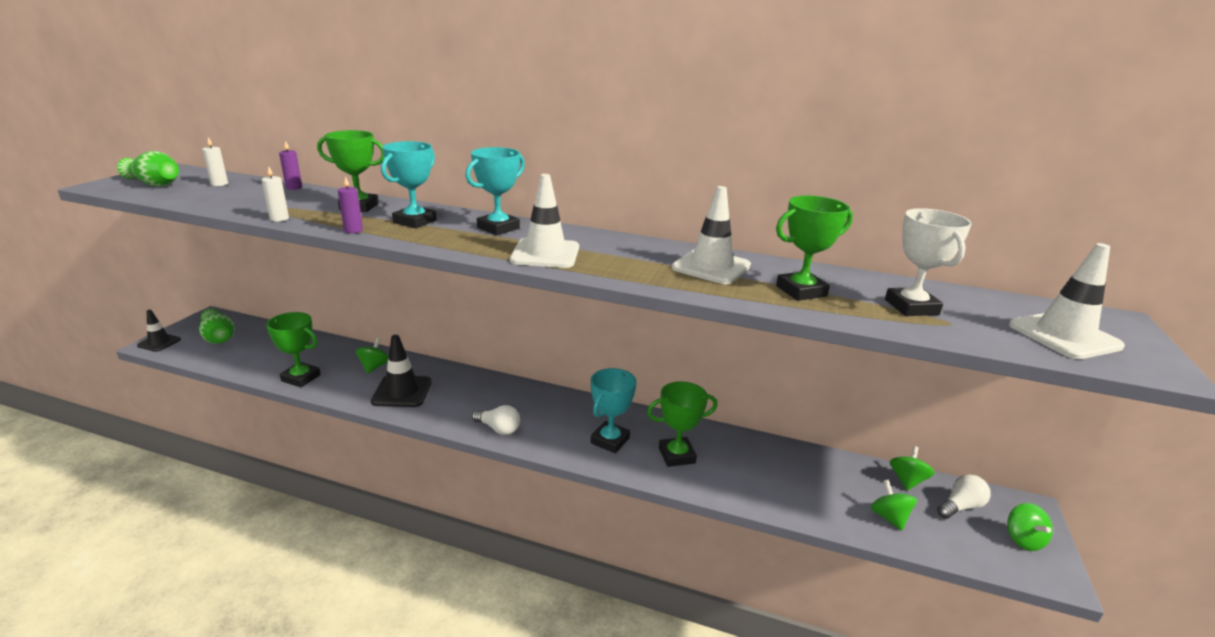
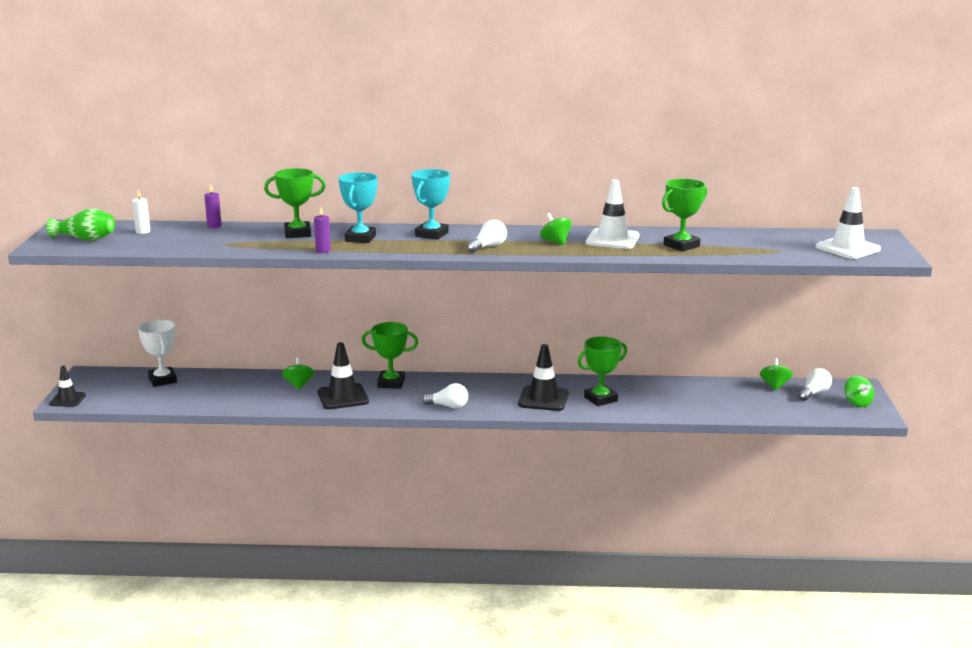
camera: 15 degrees left, 5 degrees down
green vase [199,309,235,344] -> none
white candle [262,167,289,222] -> none
green trophy [266,312,321,387] -> green trophy moved to [362,322,418,389]
white traffic cone [510,174,579,268] -> white light bulb [467,220,507,253]
turquoise trophy [591,368,637,453] -> black traffic cone [518,344,569,411]
green spinning top [871,480,917,531] -> green spinning top moved to [540,213,572,245]
white trophy [885,208,972,316] -> white trophy moved to [138,319,177,387]

